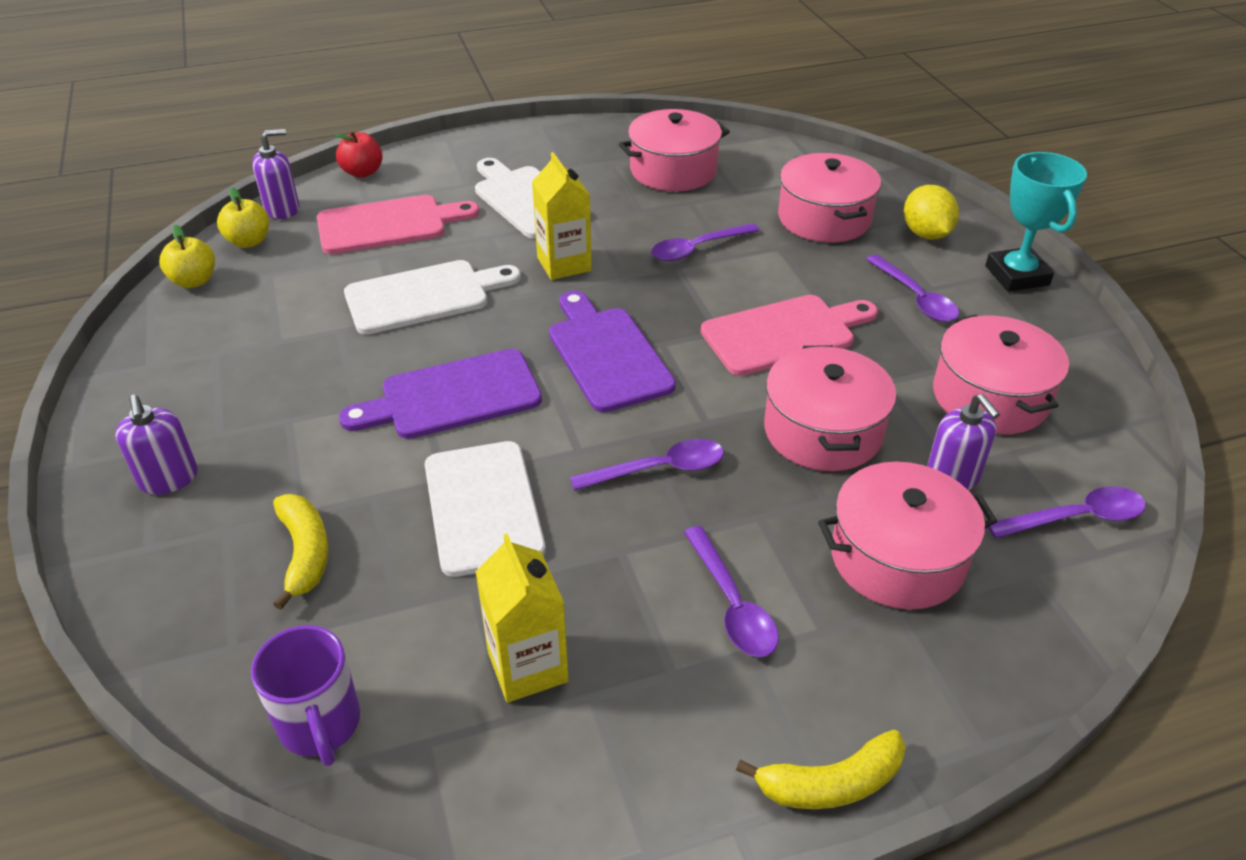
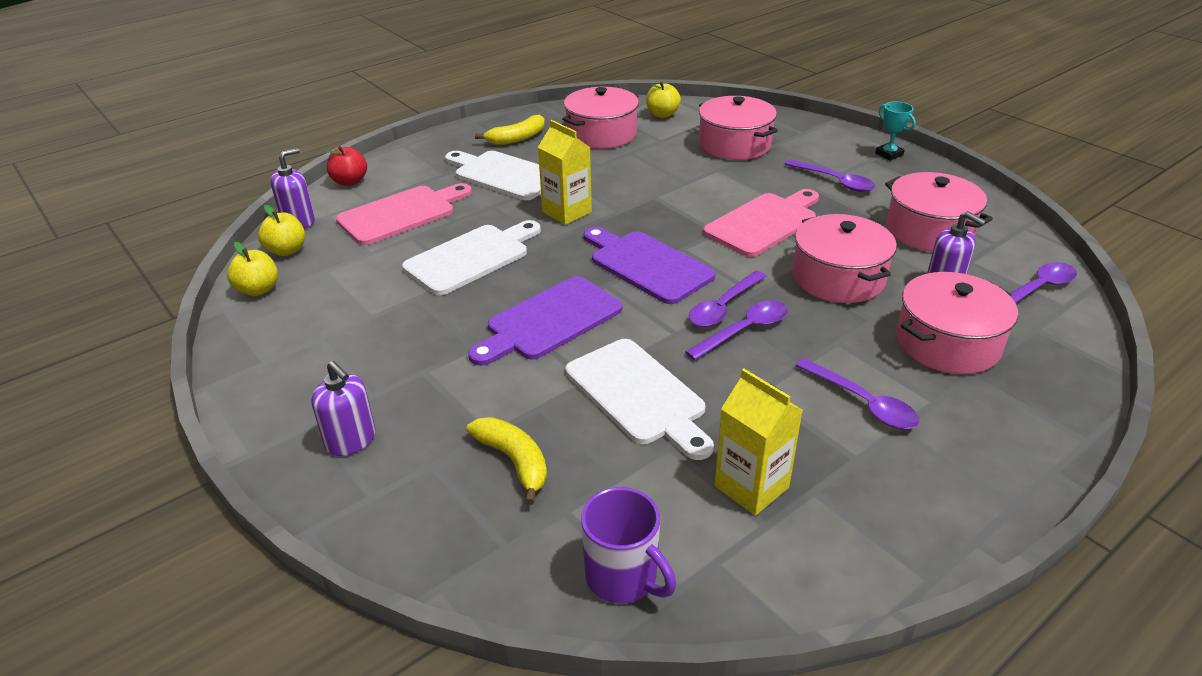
camera: 20 degrees left, 5 degrees down
purple spoon [651,223,760,261] -> purple spoon moved to [689,271,766,327]
yellow banana [736,730,906,809] -> yellow banana moved to [475,114,545,145]
yellow lemon [904,185,959,239] -> none
turquoise trophy [985,152,1087,292] -> turquoise trophy [875,102,916,161], size x0.57
none -> yellow apple [646,81,681,118]

